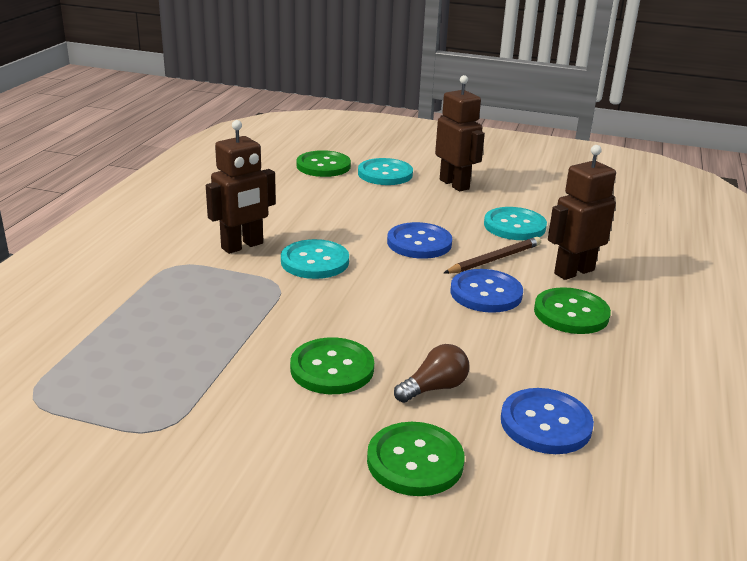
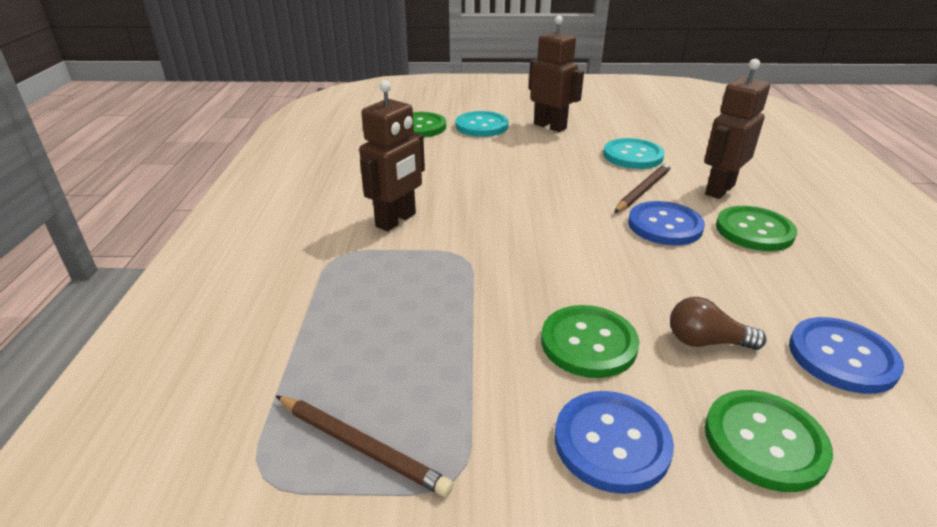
camera: 15 degrees left, 5 degrees up
turquoise button [281,239,349,279] -> none
blue button [387,222,452,259] -> blue button moved to [555,391,674,494]
brown light bulb [394,344,469,403] -> brown light bulb turned 120 degrees counterclockwise [670,297,766,350]
none -> brown pencil [276,396,453,497]

